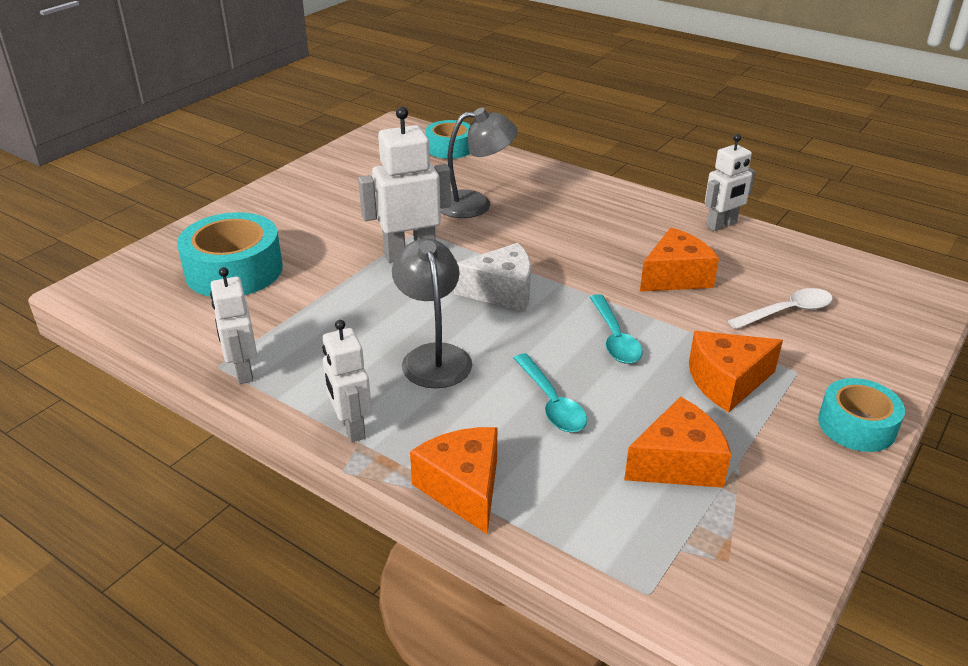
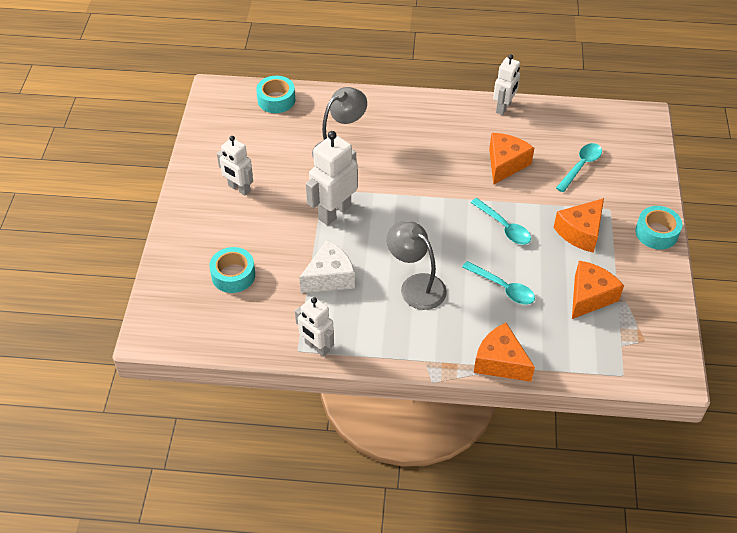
camera: 30 degrees left, 15 degrees up
turquoise tape [177,212,283,297] -> turquoise tape [209,247,255,293], size x0.62
white robot [322,320,372,442] -> white robot moved to [217,136,253,196]
white cheese [454,243,531,312] -> white cheese moved to [299,240,355,293]
white spoon [728,288,833,329] -> turquoise spoon [556,143,602,192]

